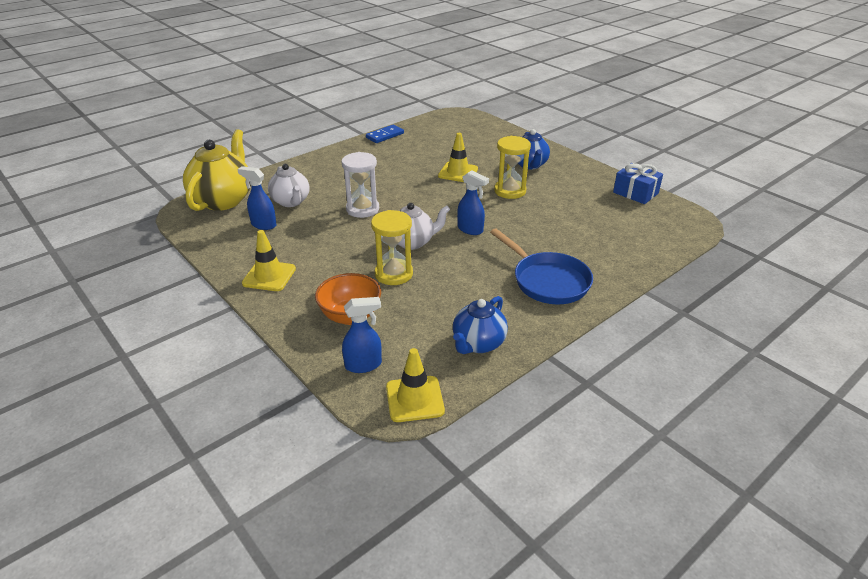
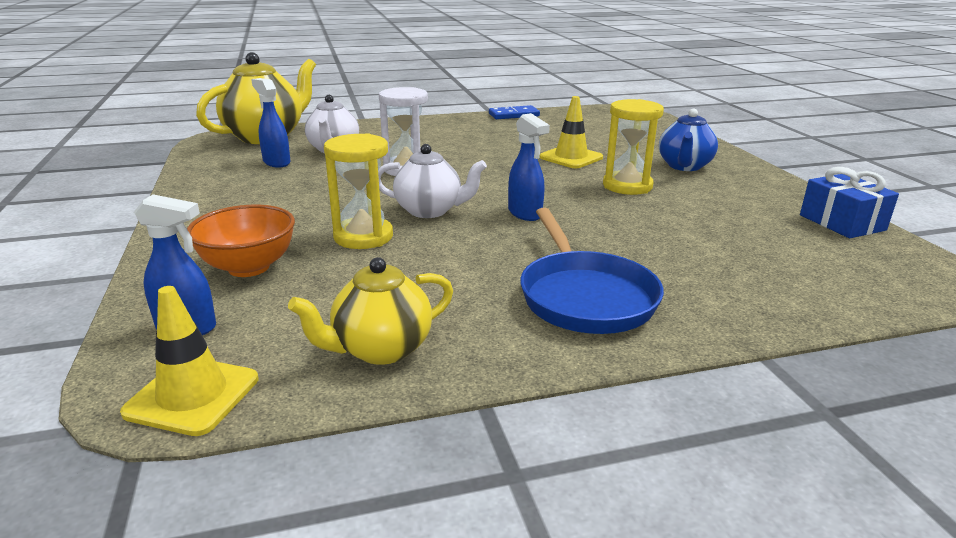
camera: 25 degrees right, 10 degrees down
yellow traffic cone [242,230,296,291] -> none
blue teapot [453,296,508,354] -> yellow teapot [288,257,453,365]

